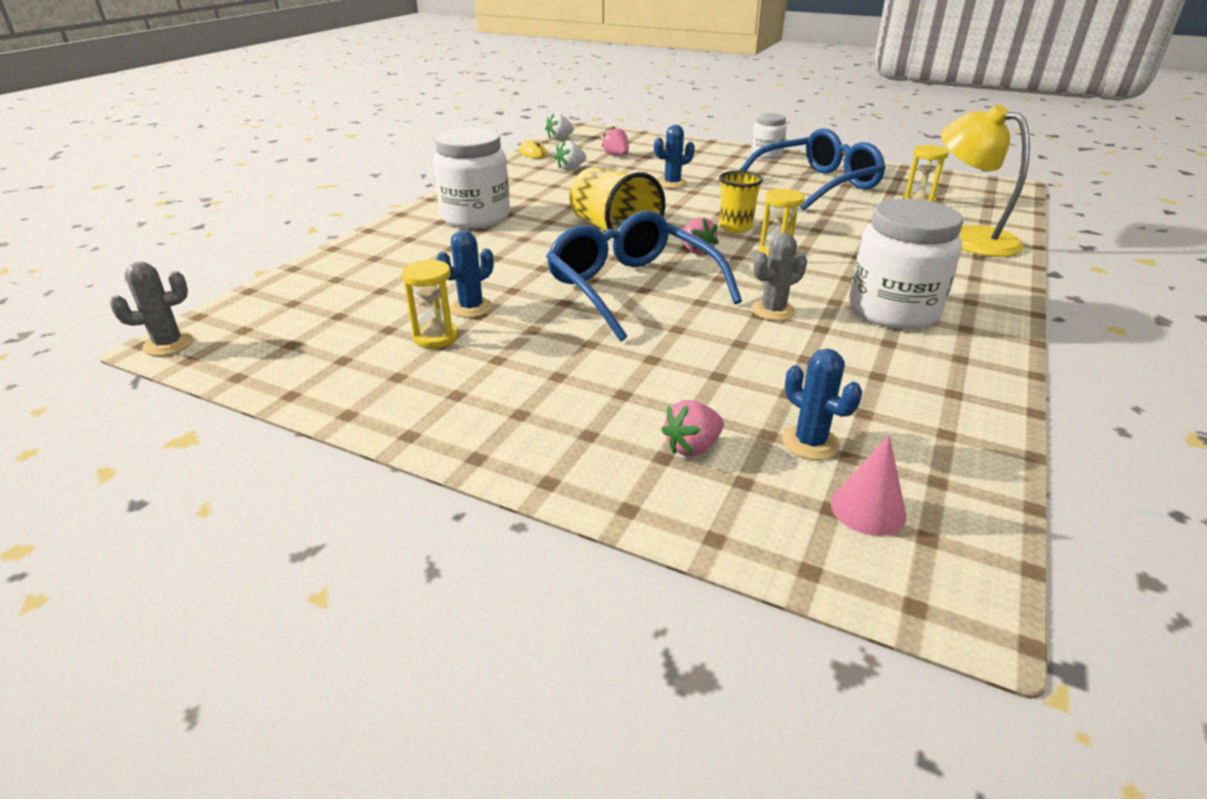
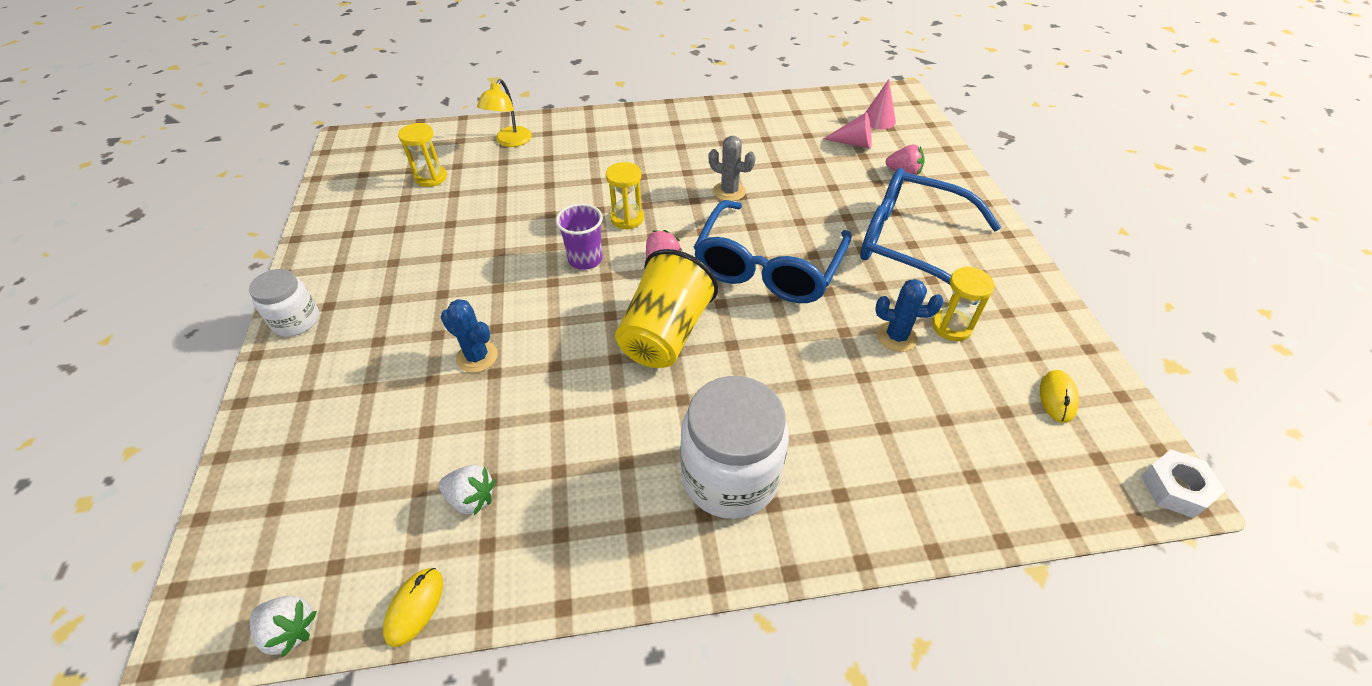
camera: 125 degrees left, 15 degrees up
grey cactus [110,262,194,356] -> white nut [1141,449,1225,518]
pink strawberry [601,127,629,156] -> none
yellow cup [719,171,763,233] -> purple cup [556,203,603,270]
blue glasses [739,128,886,211] -> blue glasses moved to [860,168,1001,305]
blue cactus [782,349,862,460] -> pink cone [823,112,872,149]
white jar [849,199,963,329] -> none
yellow lamp [941,104,1030,257] -> yellow lamp [477,79,532,147], size x0.61
none -> yellow mouse [1040,370,1079,423]

